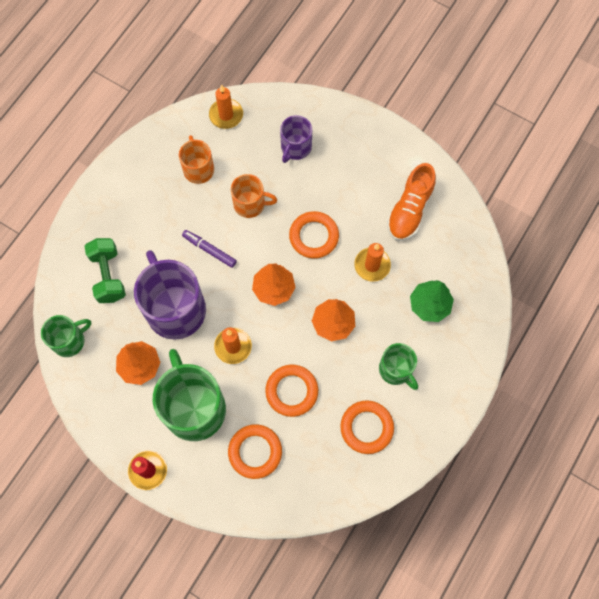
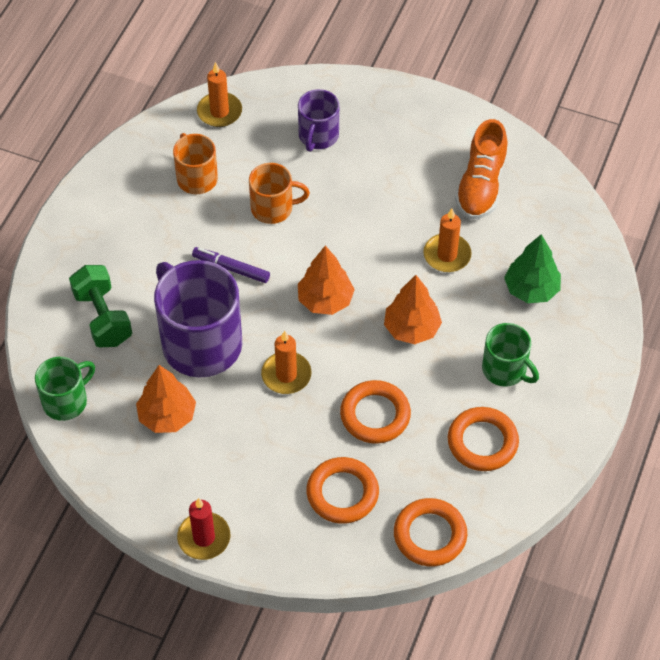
camera: 10 degrees left, 15 degrees down
green mug [153,349,226,441] -> none
orange ring [289,211,339,259] -> orange ring moved to [394,498,467,566]

